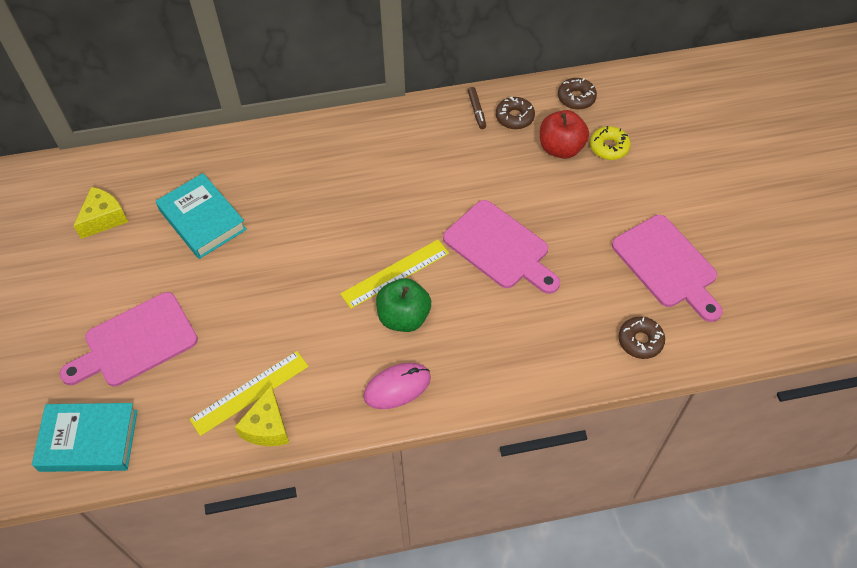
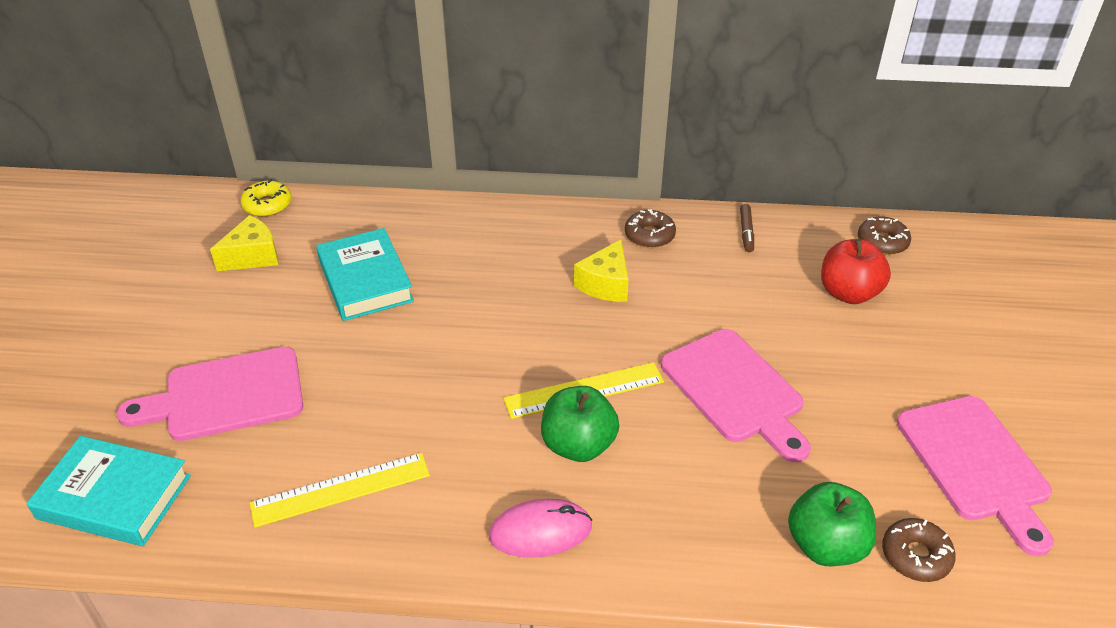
camera: 15 degrees right, 15 degrees down
yellow cheese [235,385,289,446] -> yellow cheese moved to [574,240,629,302]
brown donut [496,97,535,129] -> brown donut moved to [625,209,676,248]
yellow donut [590,126,631,160] -> yellow donut moved to [241,179,292,217]
none -> green apple [788,482,876,566]

